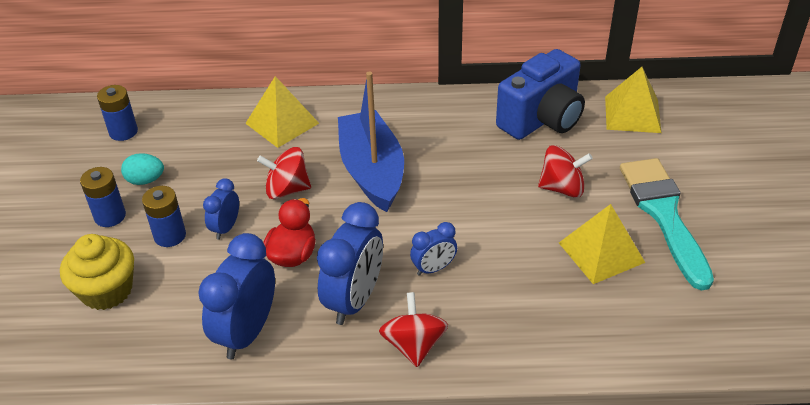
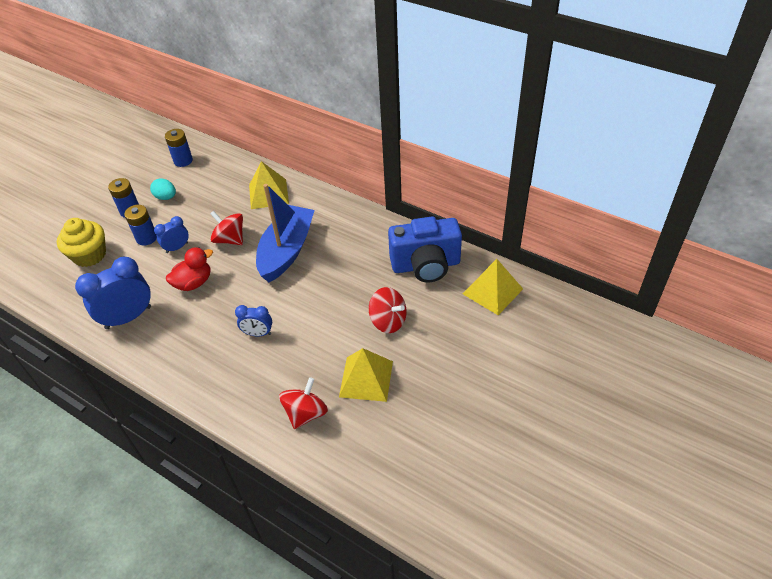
camera: 35 degrees right, 5 degrees up
blue clock [317,202,383,325] -> none
red spinning top [379,292,448,367] -> red spinning top moved to [279,377,328,429]
turquoise brush [620,158,714,290] -> none

